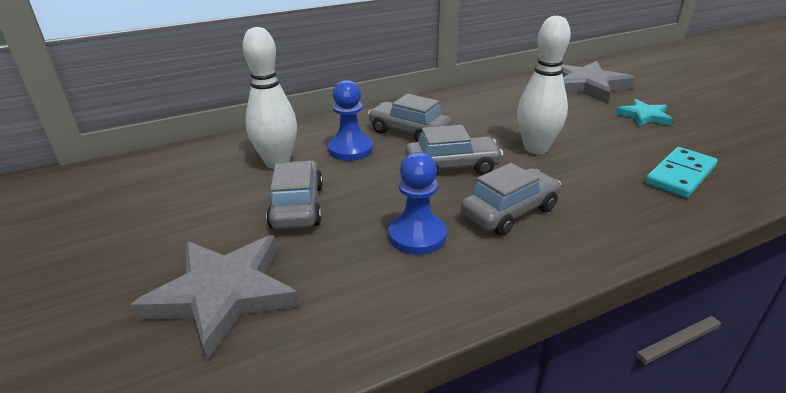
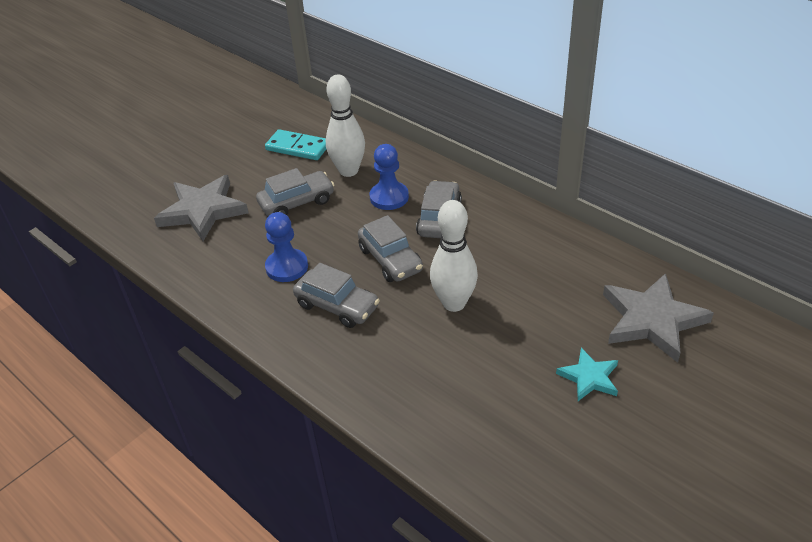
camera: 70 degrees right, 10 degrees up
turquoise domino [645,147,717,198] -> turquoise domino moved to [265,129,326,160]

